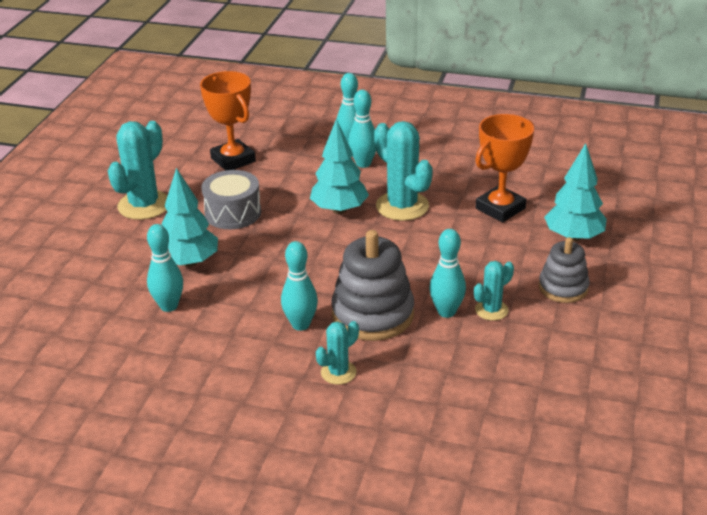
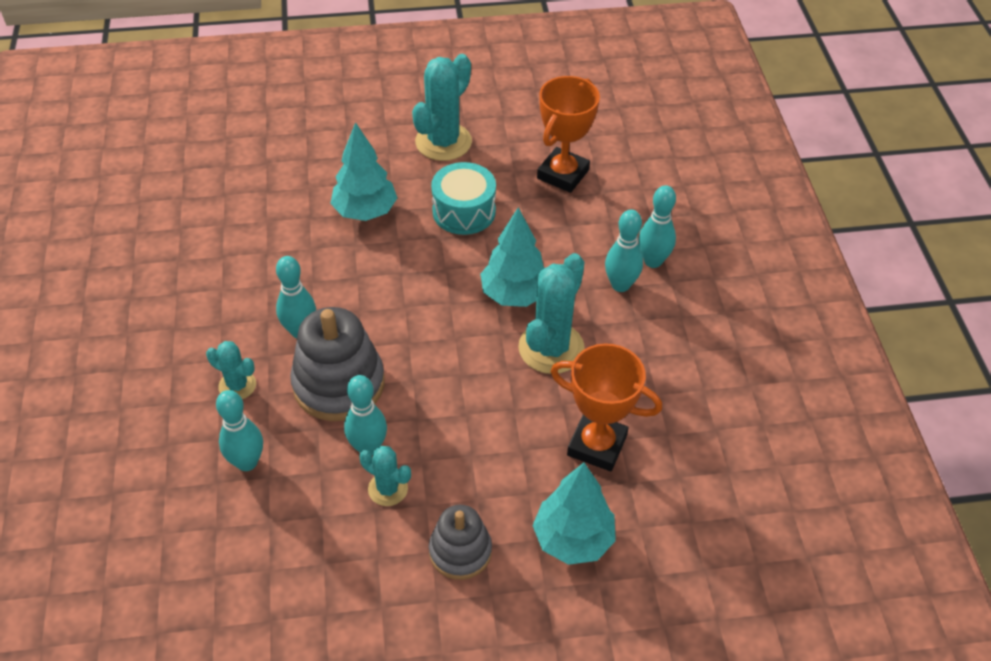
camera: 65 degrees right, 15 degrees up
turquoise cactus [108,121,168,220] -> turquoise cactus turned 60 degrees counterclockwise [412,54,472,161]
turquoise bowling pin [147,224,183,312] -> turquoise bowling pin moved to [216,390,263,471]
grey drum [202,170,261,229] -> turquoise drum [431,162,496,235]

